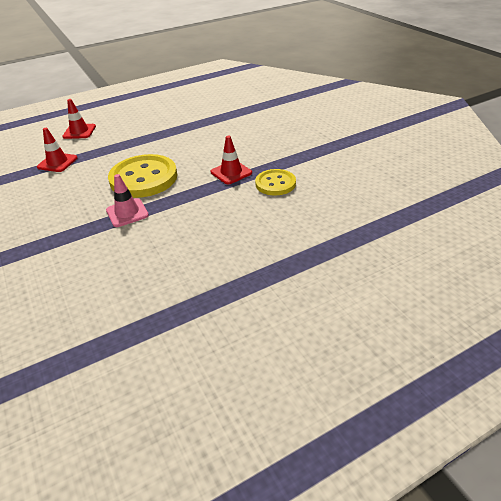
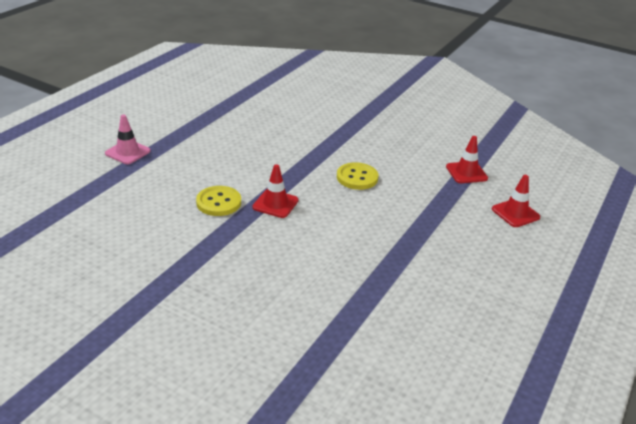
camera: 145 degrees right, 5 degrees down
pink traffic cone [106,174,149,227] -> pink traffic cone moved to [105,115,151,164]
yellow button [108,154,177,198] -> yellow button [337,162,379,190], size x0.58

